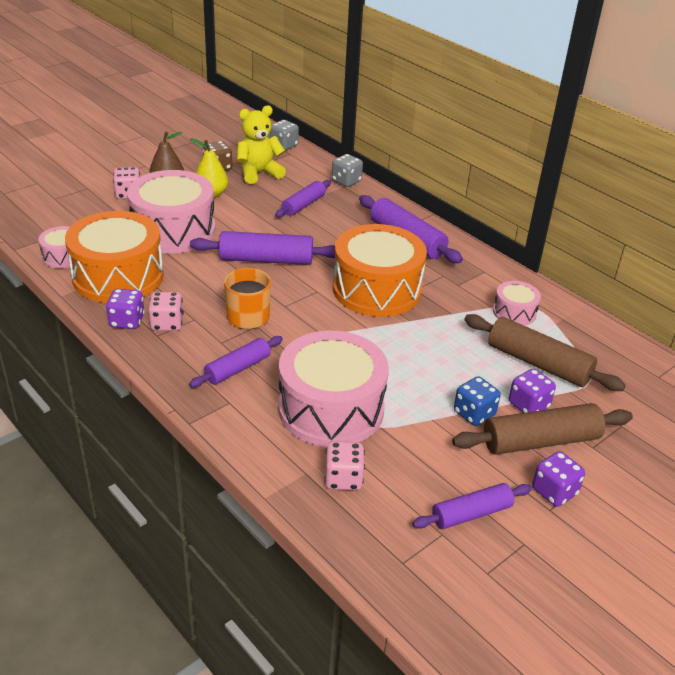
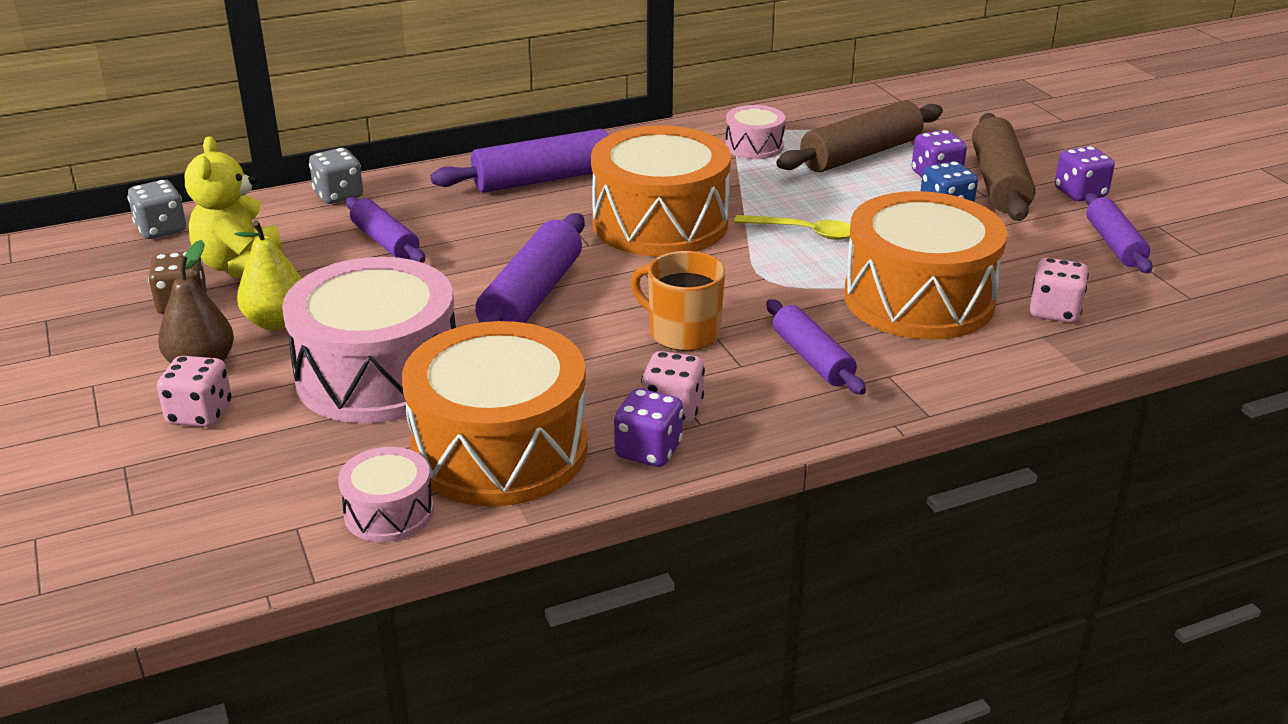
camera: 70 degrees left, 5 degrees down
pink drum [278,330,389,447] -> orange drum [844,191,1007,340]
none -> yellow spoon [734,215,851,240]

